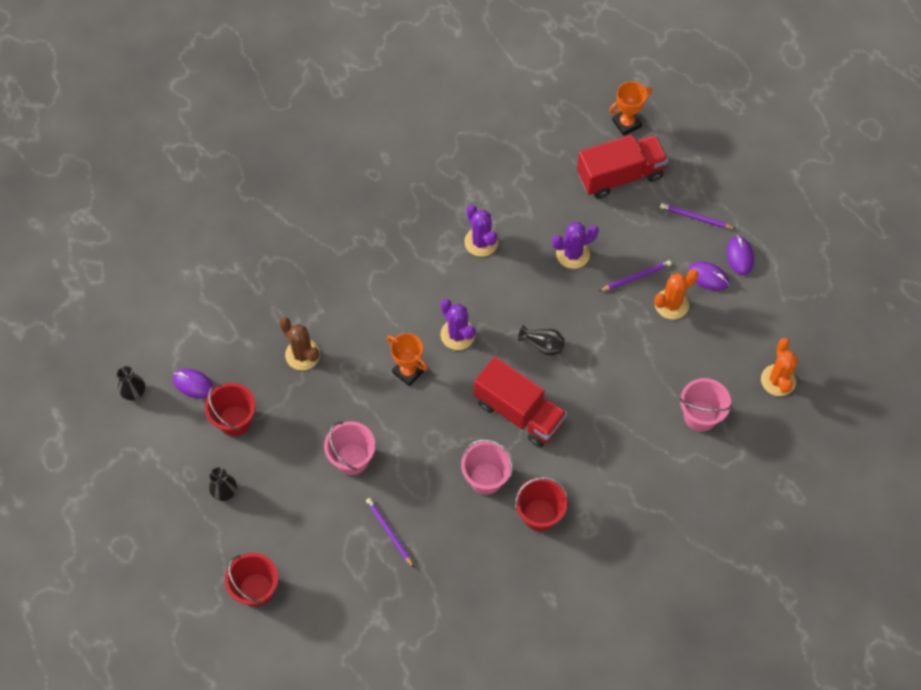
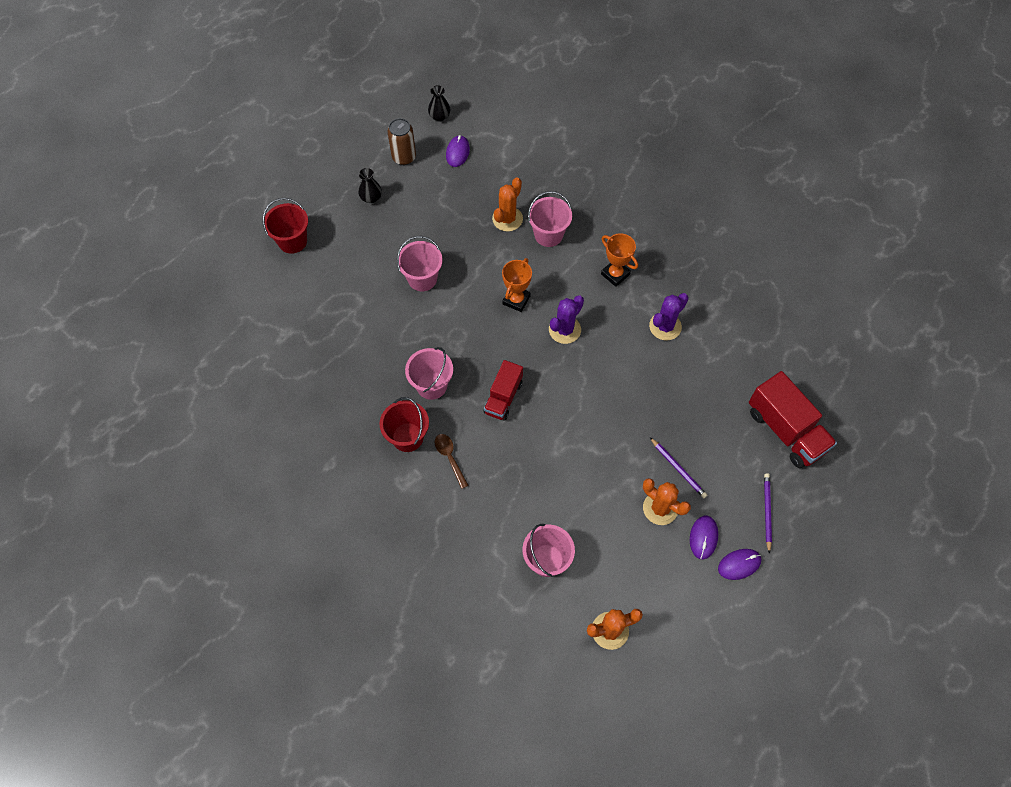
camera: 75 degrees right, 0 degrees up
red bucket [205,383,256,436] -> none
brown cactus [279,317,320,370] -> orange cactus [492,177,523,232]
purple pencil [366,498,414,568] -> none
red truck [474,357,567,447] -> red truck [484,360,523,421], size x0.63
black vase [518,325,565,356] -> none
purple cactus [552,222,599,269] -> none
orange trophy [609,81,652,136] -> orange trophy moved to [601,233,638,287]
none -> brown can [388,118,416,165]
none -> brown spoon [435,434,469,489]
none -> pink bucket [528,191,572,247]

